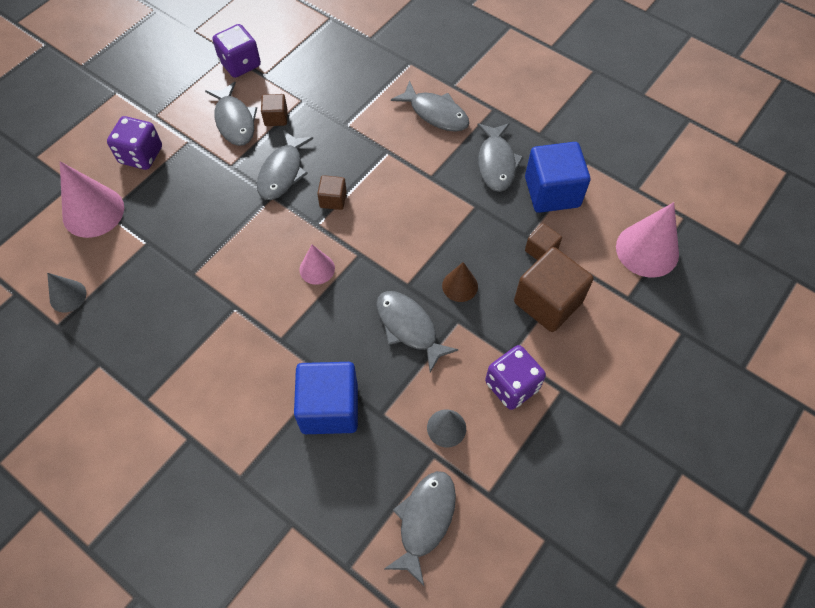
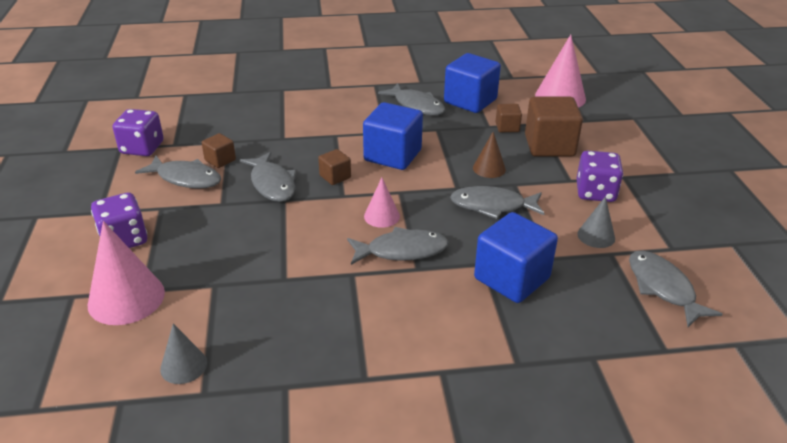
camera: 45 degrees left, 25 degrees down
grey fish [391,80,469,132] -> grey fish moved to [347,227,449,265]
none -> blue cube [363,102,423,170]

